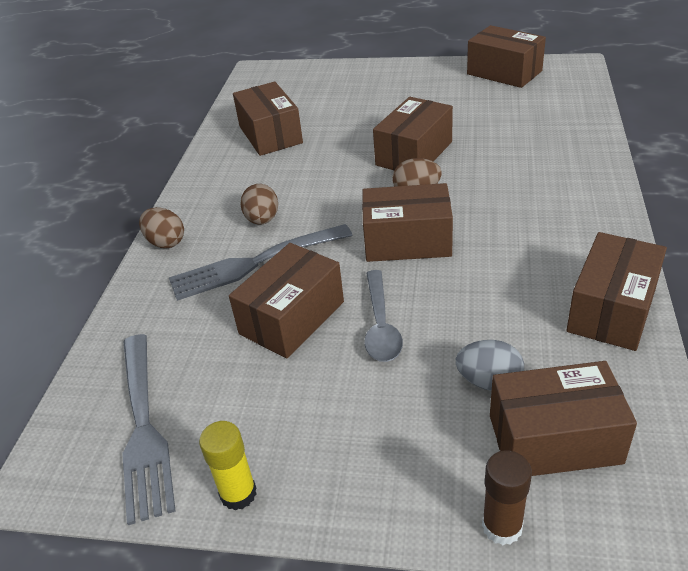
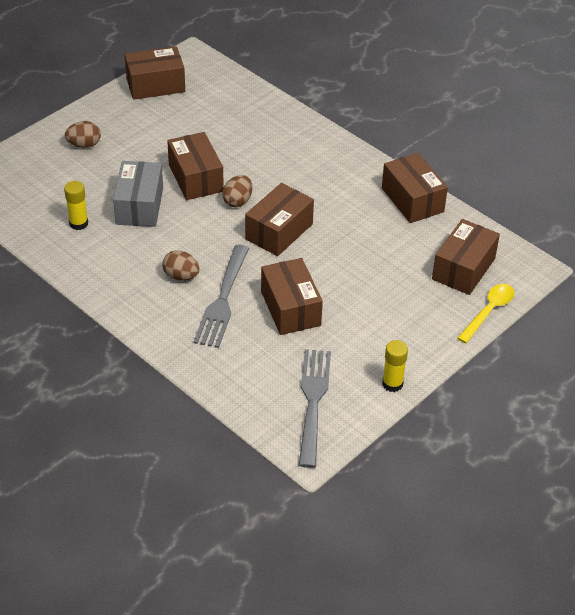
camera: 60 degrees left, 5 degrees up
grey fork [122,334,176,525] -> grey fork turned 105 degrees counterclockwise [299,349,331,468]
brown egg [139,207,184,248] -> brown egg moved to [65,121,101,148]
brown box [233,82,303,156] -> yellow glue stick [64,181,88,230]
grey spoon [364,270,403,362] -> none
grey egg [456,340,524,391] -> none
brown glue stick [482,450,532,545] -> yellow spoon [457,284,515,343]
none -> grey box [113,161,163,227]

